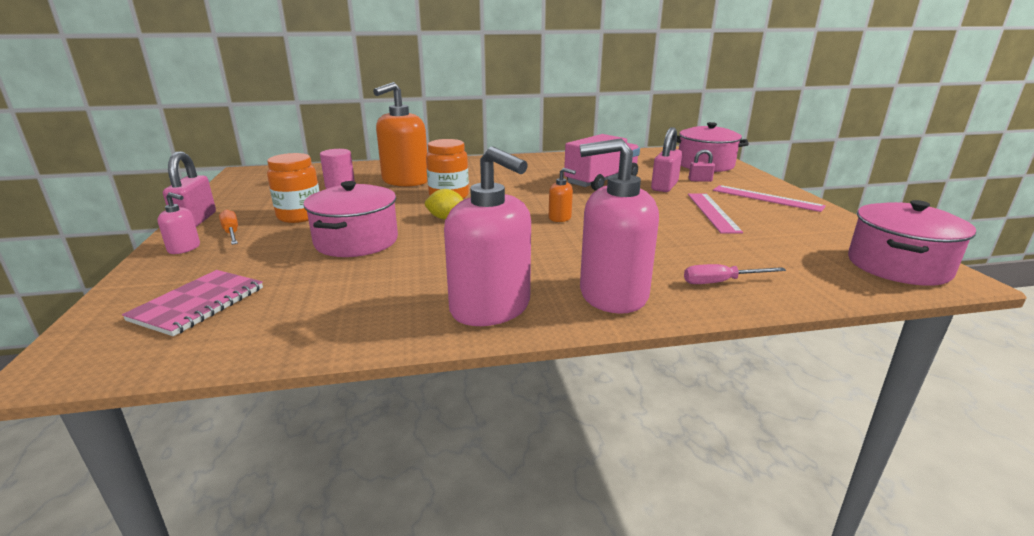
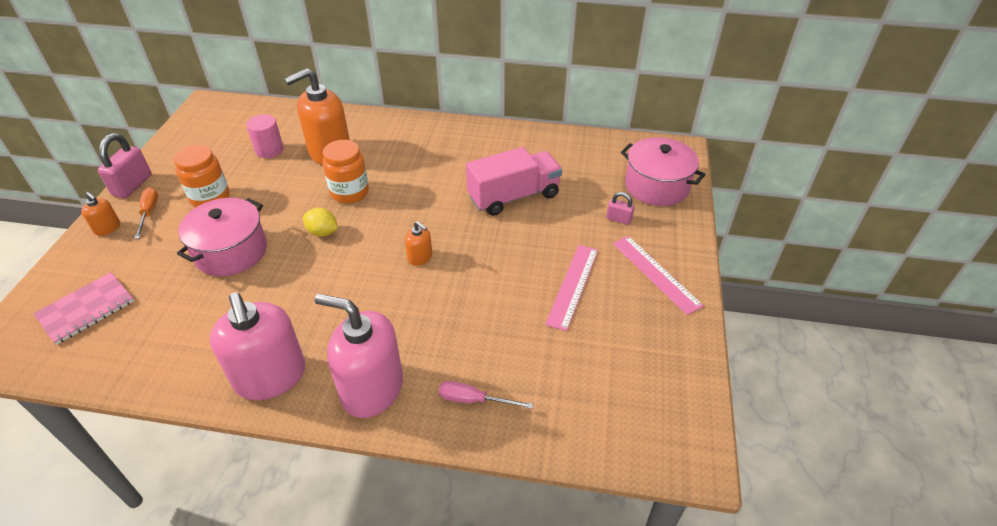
camera: 20 degrees right, 20 degrees up
pink soap dispenser [157,192,200,254] -> orange soap dispenser [81,192,120,236]
pink padlock [651,127,682,192] -> none
pink pot [848,200,976,286] -> none

